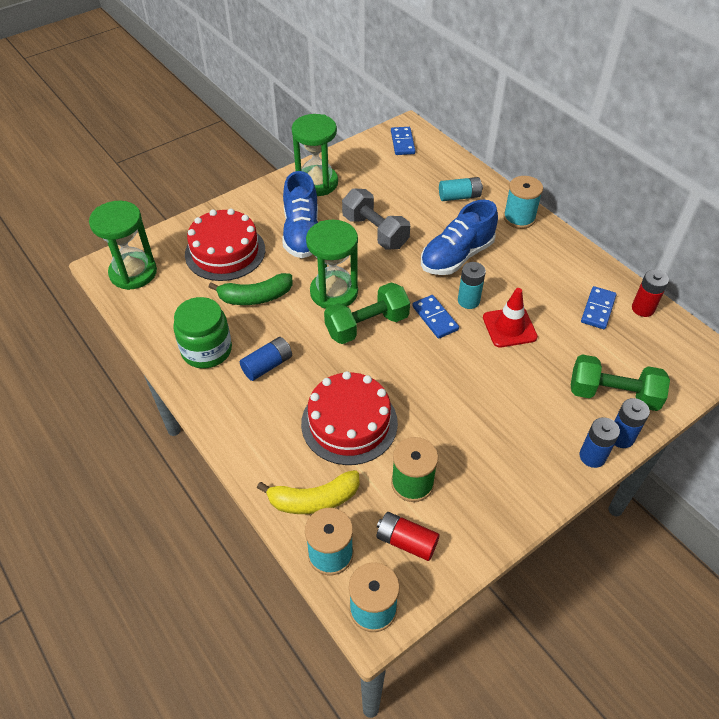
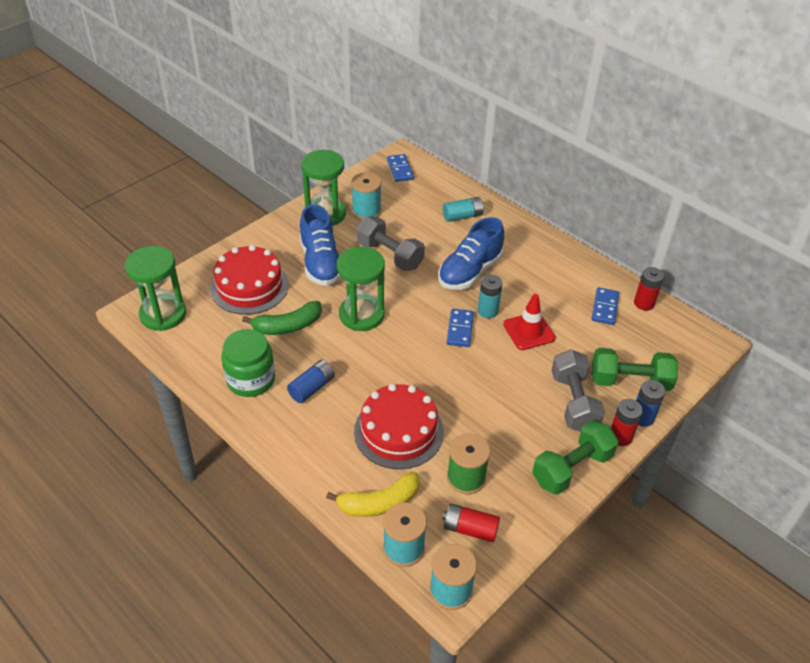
camera: 10 degrees left, 5 degrees down
green dumbbell [324,282,410,344] -> green dumbbell moved to [532,420,619,495]
blue domino [412,295,459,339] -> blue domino turned 45 degrees clockwise [447,309,474,347]
turquoise spool [503,176,543,229] -> turquoise spool moved to [351,172,382,220]
blue battery [579,417,620,468] -> red battery [611,399,643,446]
none -> grey dumbbell [552,349,605,432]

